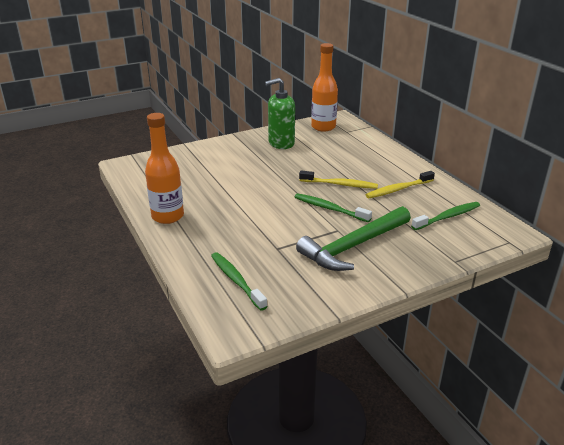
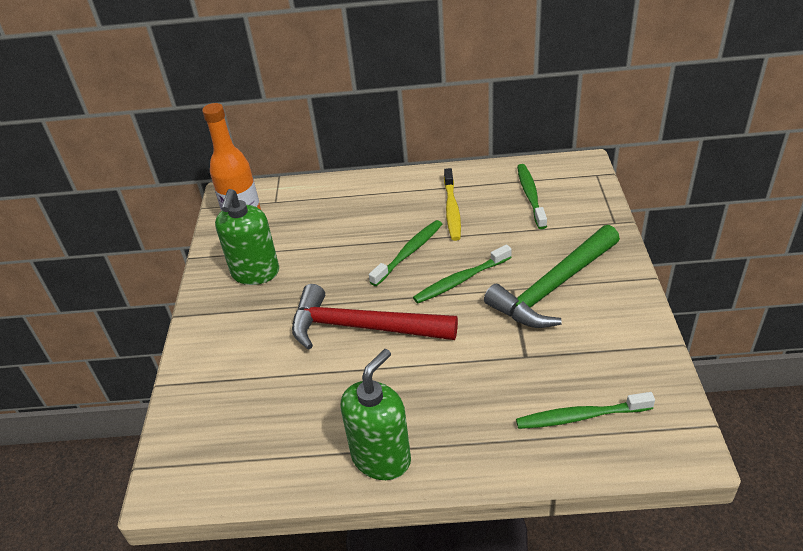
camera: 60 degrees left, 10 degrees up
orange bottle [145,113,184,224] -> green soap dispenser [341,349,411,480]
green hammer [296,206,411,271] -> green hammer turned 60 degrees clockwise [484,225,620,328]
yellow toothbrush [299,171,378,189] -> green toothbrush [369,220,442,286]
none -> red hammer [292,284,458,350]

